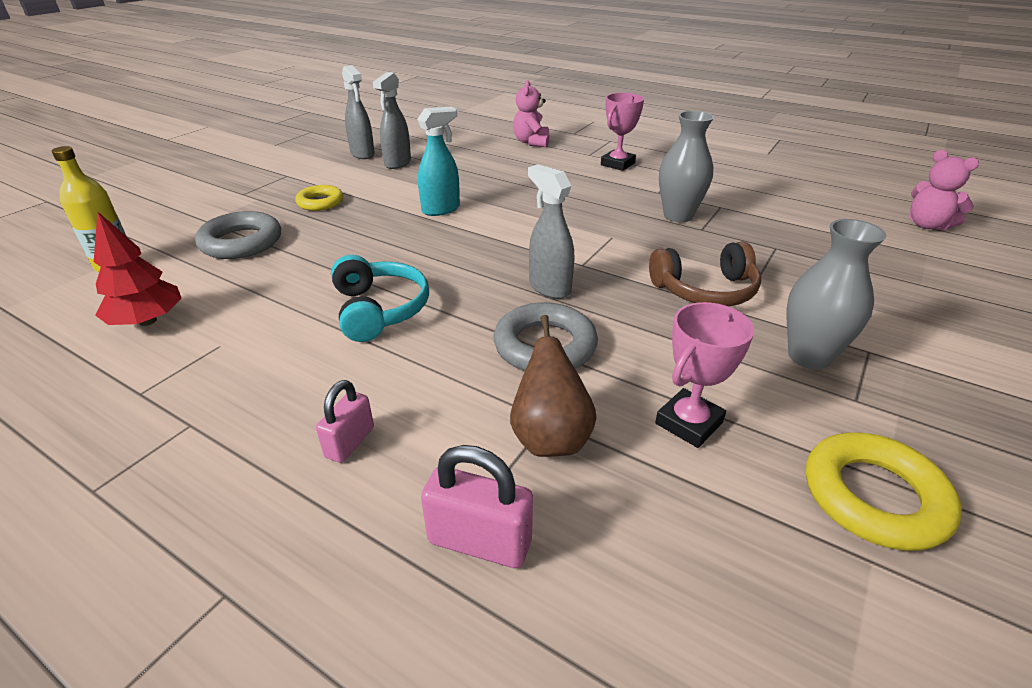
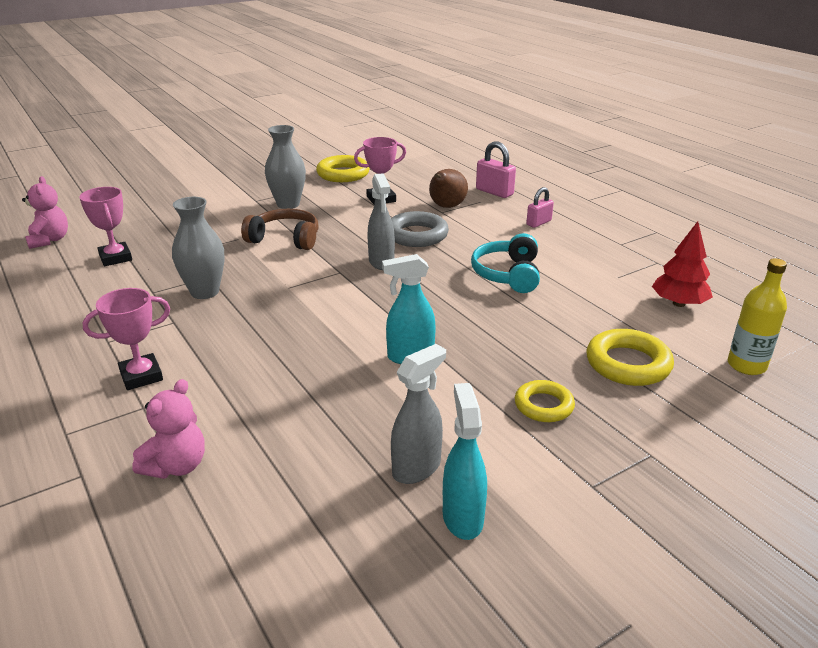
camera: 155 degrees left, 5 degrees down
grey ring [195,211,281,259] -> yellow ring [587,329,674,386]
grey spray bottle [342,65,375,159] -> turquoise spray bottle [443,383,487,540]
none -> pink trophy [79,187,132,266]

